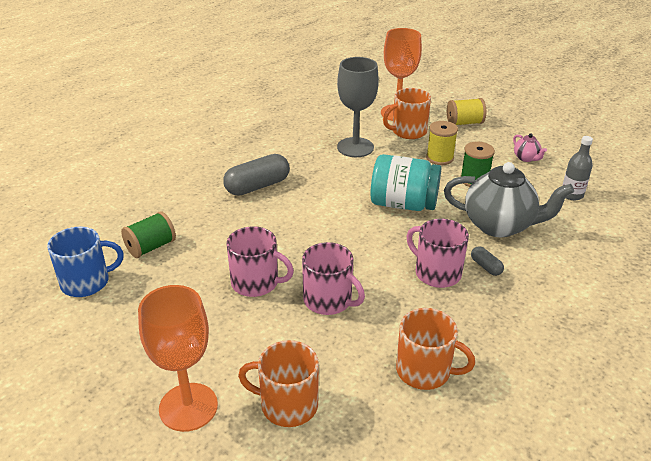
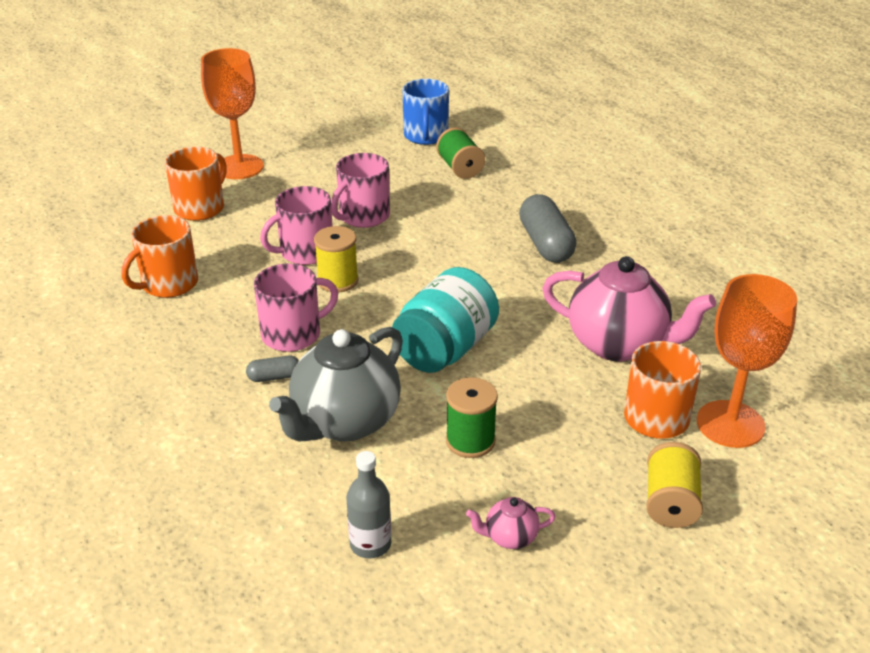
camera: 110 degrees right, 0 degrees up
grey goblet [337,57,379,157] -> pink teapot [542,256,716,362]
yellow spool [426,121,458,165] -> yellow spool moved to [314,226,358,292]

